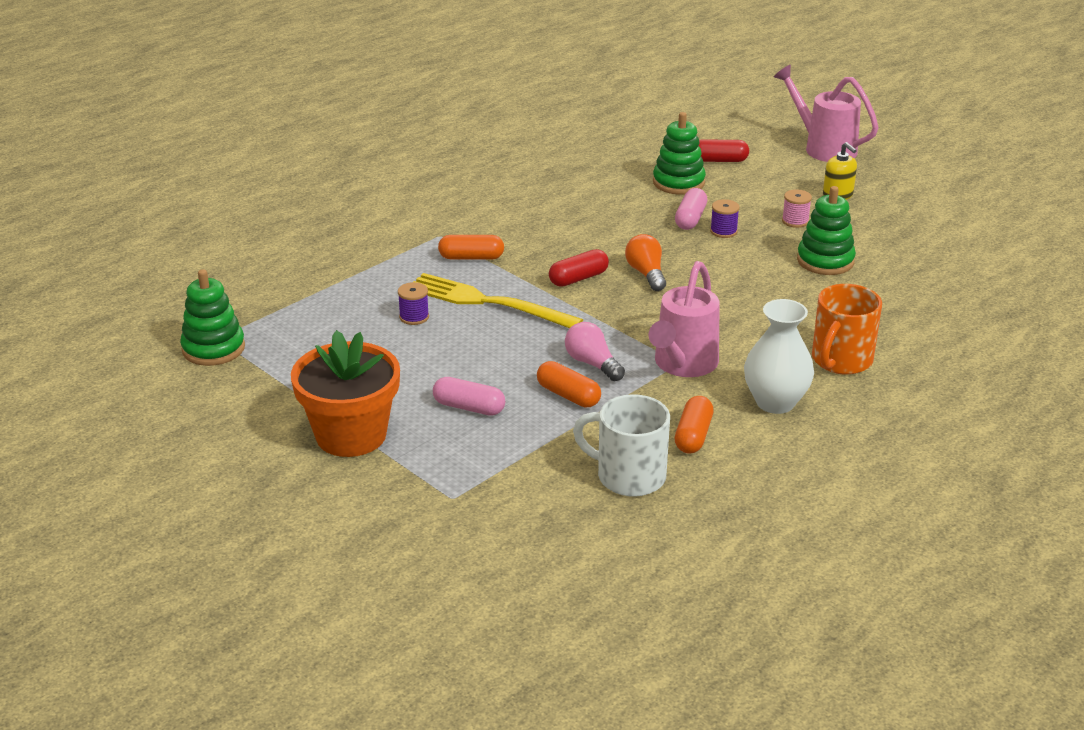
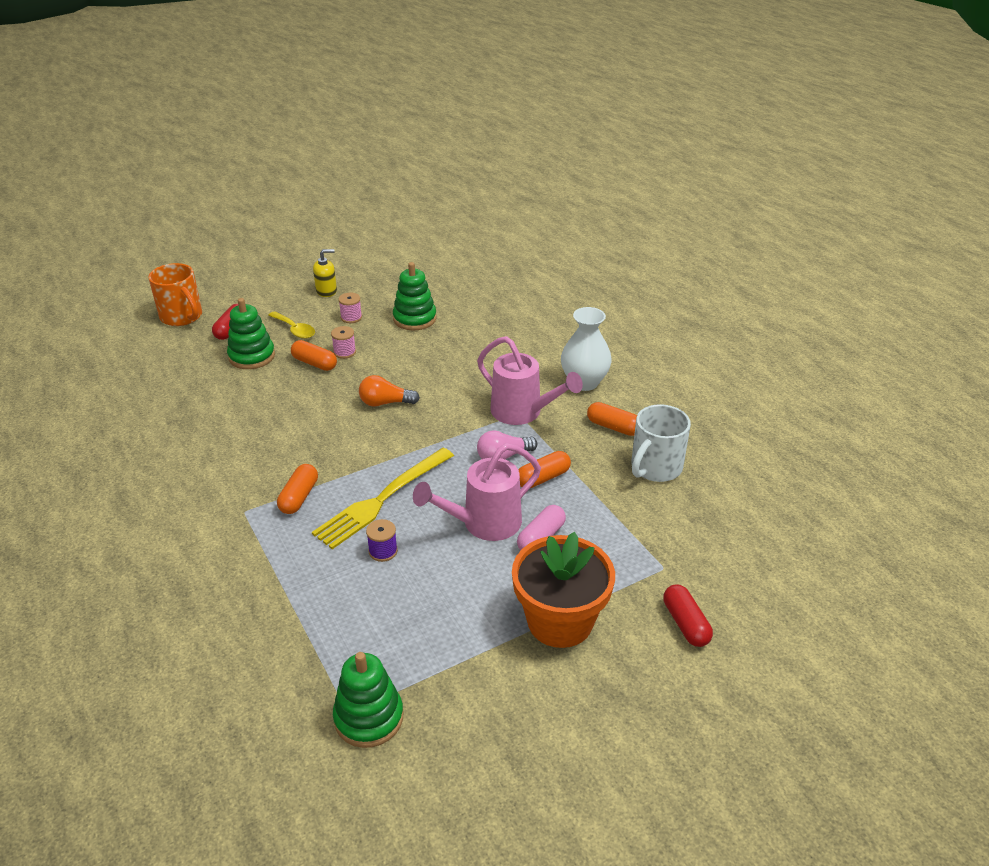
camera: 75 degrees left, 5 degrees up
red capsule [549,249,609,287] -> red capsule moved to [663,585,713,647]
pink capsule [675,188,707,230] -> orange capsule [291,340,337,371]
purple spool [710,199,740,238] -> pink spool [331,326,356,359]
pink watering can [774,65,879,162] -> pink watering can moved to [413,443,541,541]
orange mug [812,284,882,375] -> orange mug moved to [148,263,202,326]
none -> yellow spoon [268,311,315,339]

